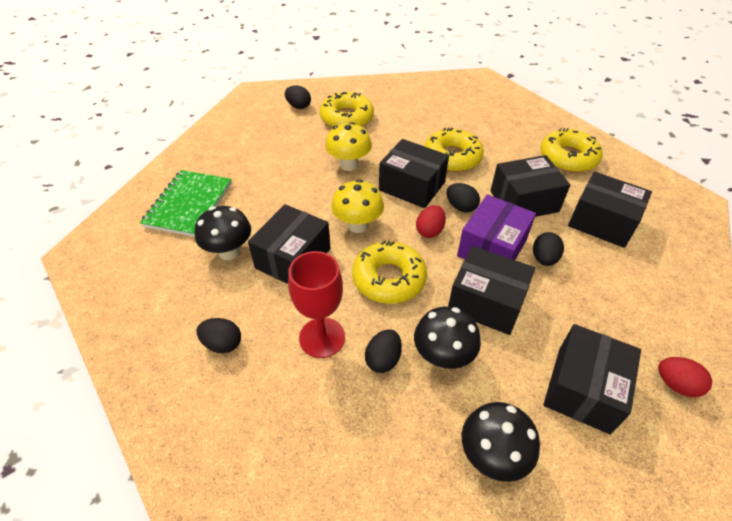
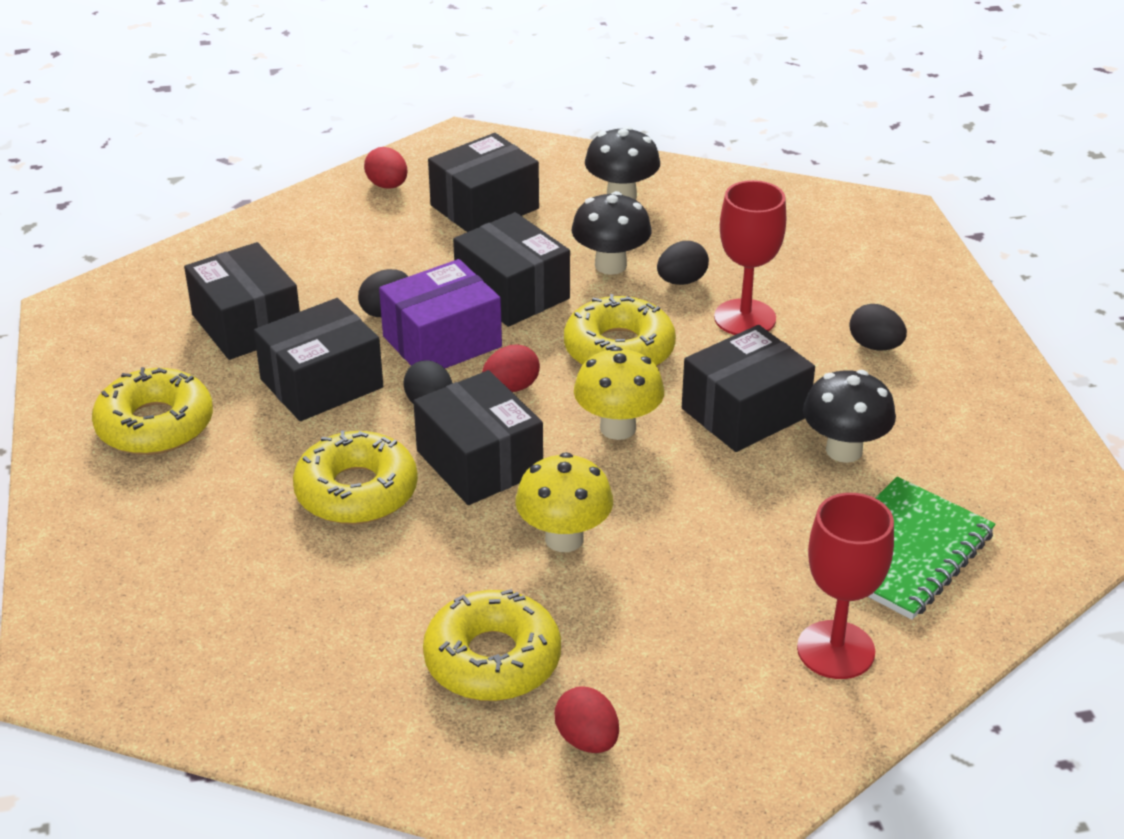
camera: 155 degrees left, 10 degrees down
black egg [285,86,311,109] -> red egg [554,686,619,753]
black box [490,155,570,217] -> black box turned 45 degrees counterclockwise [254,298,383,421]
none -> red goblet [797,493,894,679]

